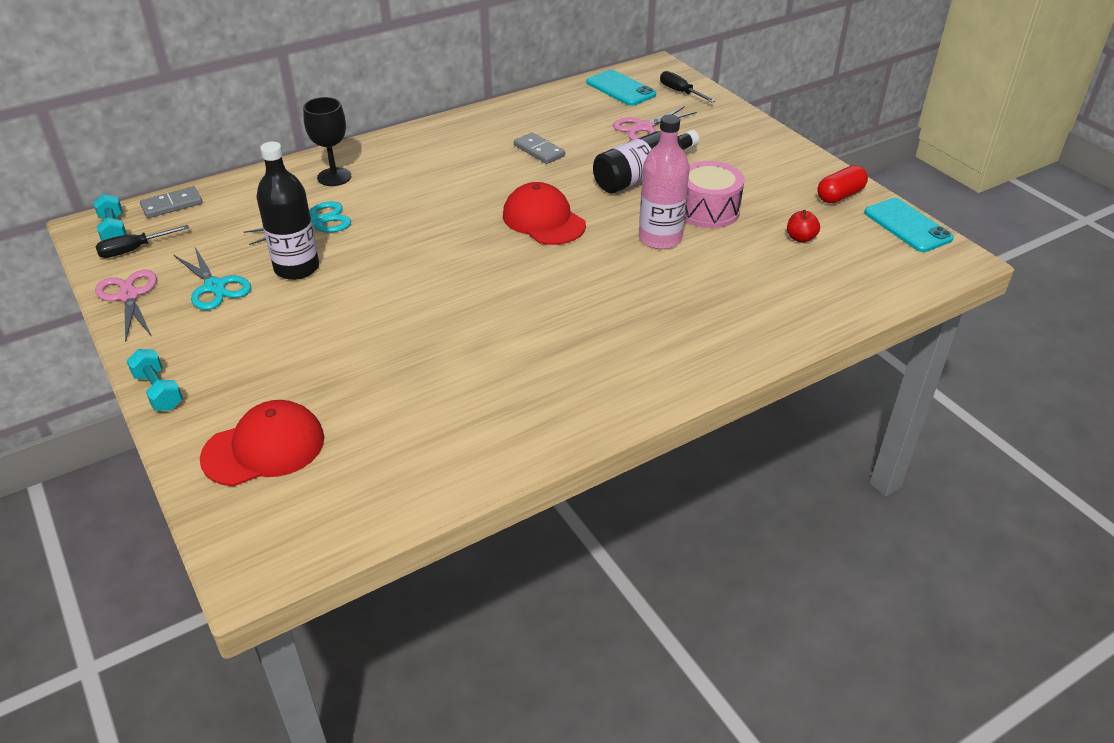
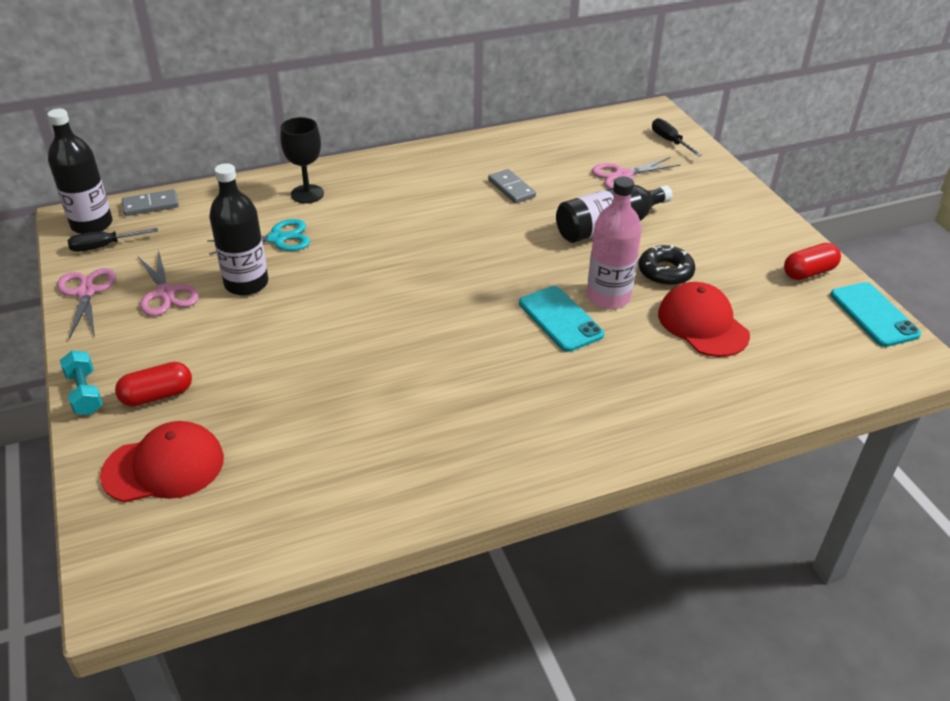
camera: 10 degrees right, 0 degrees up
turquoise dumbbell [94,194,127,241] -> black bottle [47,109,113,234]
turquoise scissors [174,247,251,310] -> pink scissors [138,249,199,316]
red cap [503,182,586,245] -> red cap moved to [658,282,750,357]
turquoise phone [586,70,656,106] -> turquoise phone moved to [519,286,604,352]
pink drum [685,161,744,228] -> black donut [639,245,695,286]
red apple [787,210,820,243] -> none
none -> red capsule [115,362,192,407]

